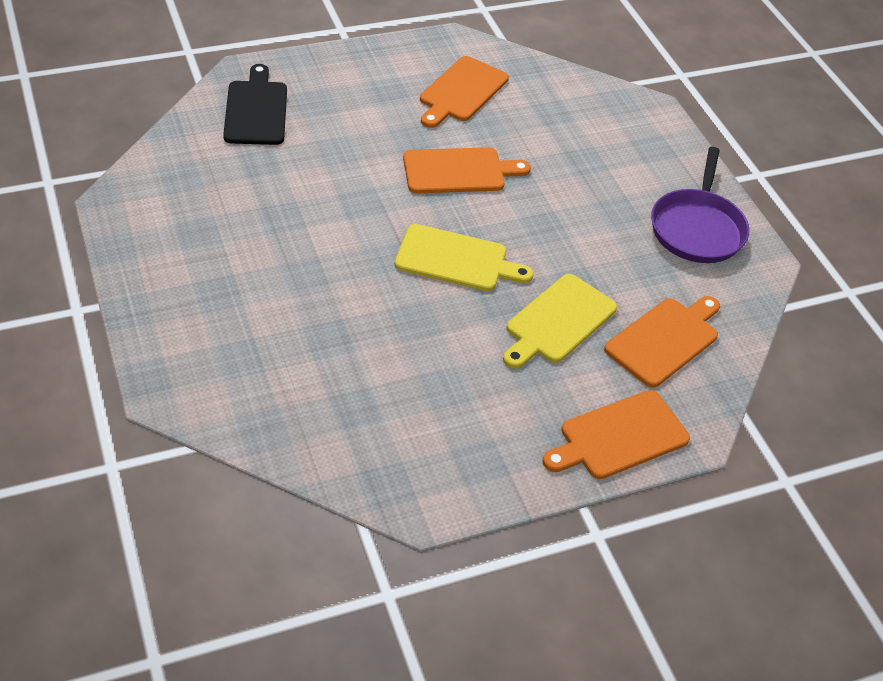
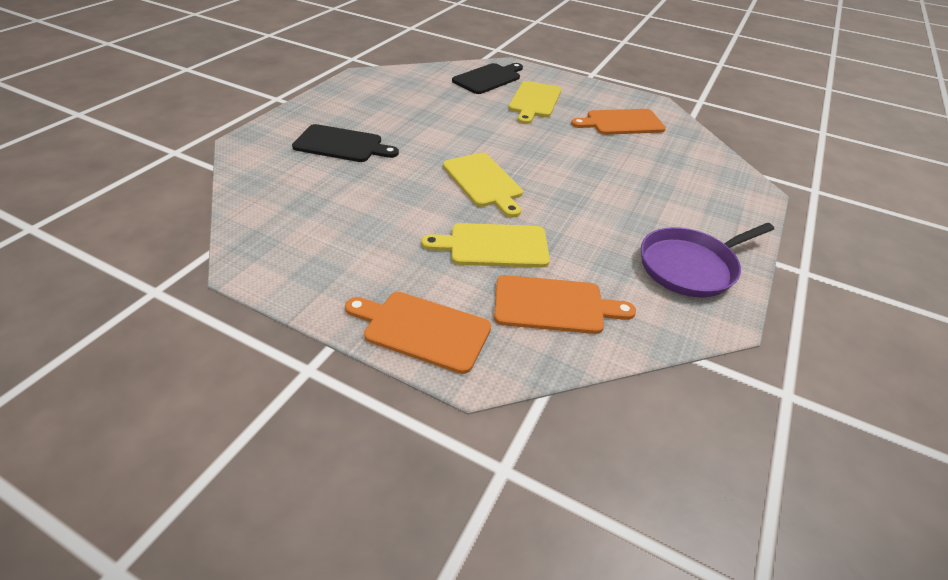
camera: 50 degrees right, 5 degrees down
orange cutting board [403,147,531,193] -> none
none -> black cutting board [292,124,399,162]
none -> yellow cutting board [508,81,561,124]

